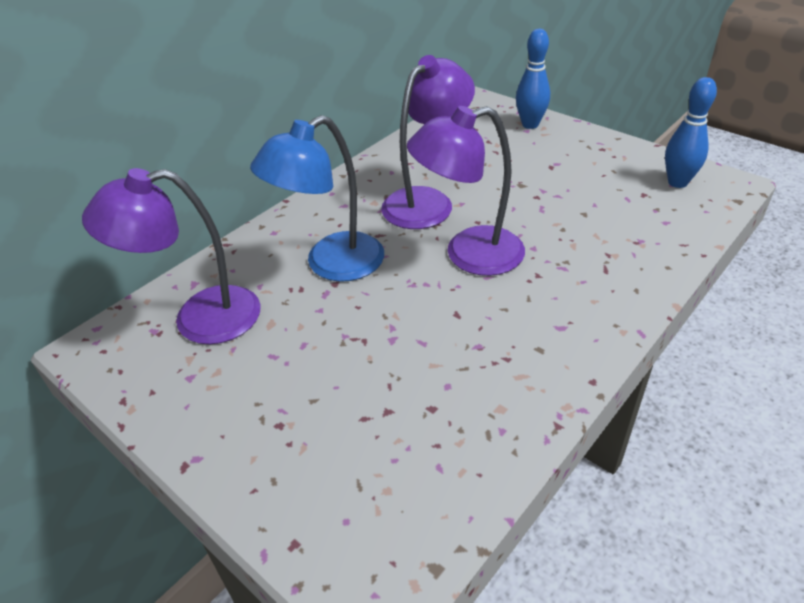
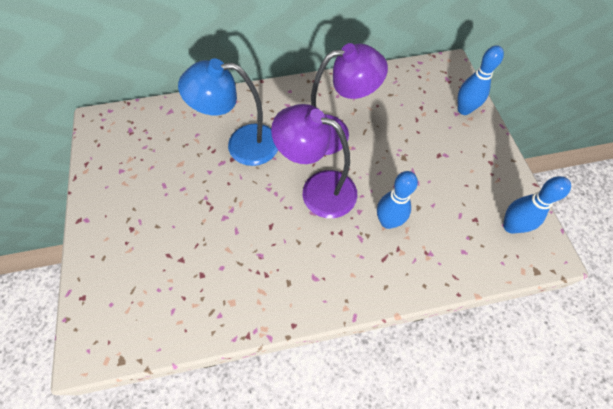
camera: 35 degrees right, 20 degrees up
purple lamp [82,168,261,344] -> none
none -> blue bowling pin [377,171,418,229]

